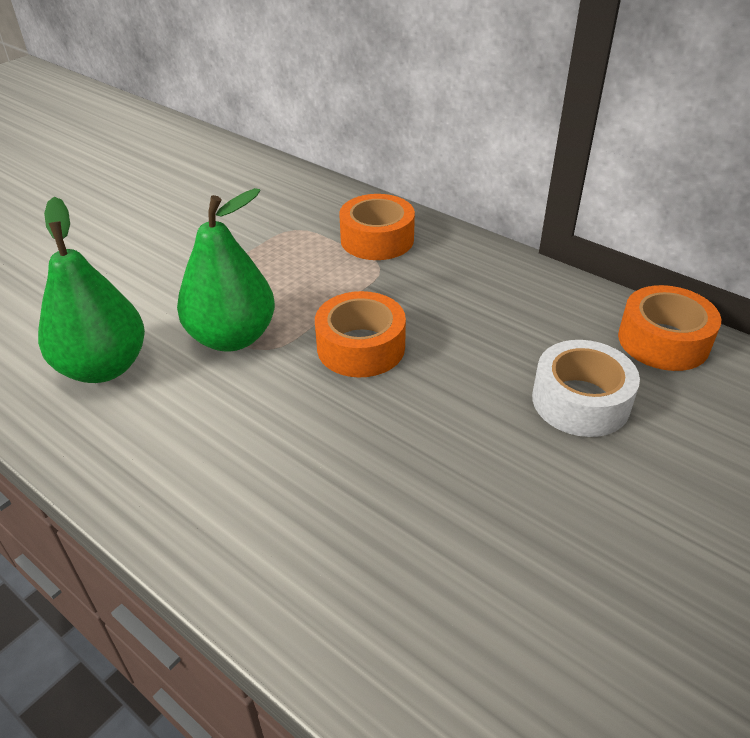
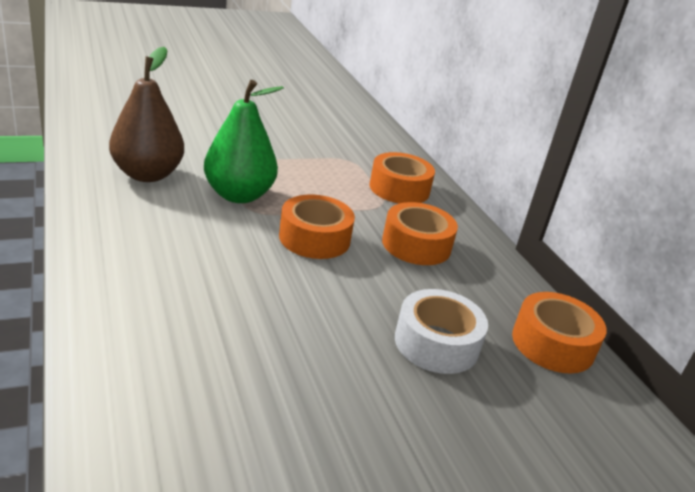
camera: 25 degrees right, 10 degrees down
green pear [38,197,145,383] -> brown pear [109,47,184,182]
none -> orange tape [382,202,458,265]

